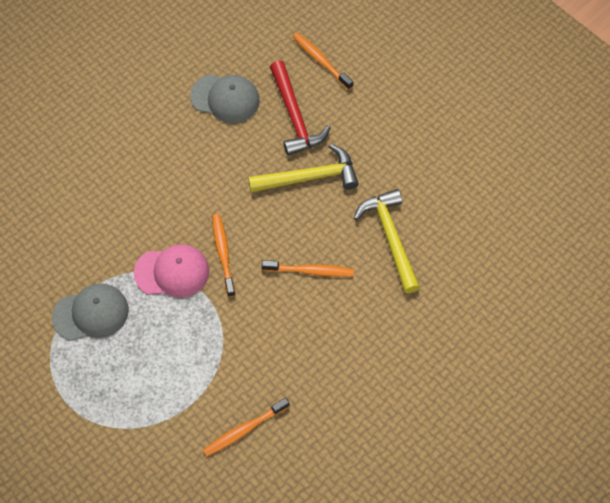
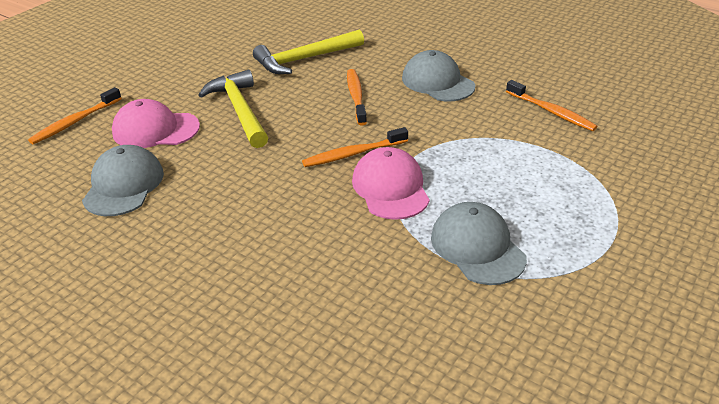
camera: 100 degrees left, 25 degrees down
red hammer [270,61,331,156] -> pink cap [112,99,200,148]
none -> grey cap [402,50,475,101]

